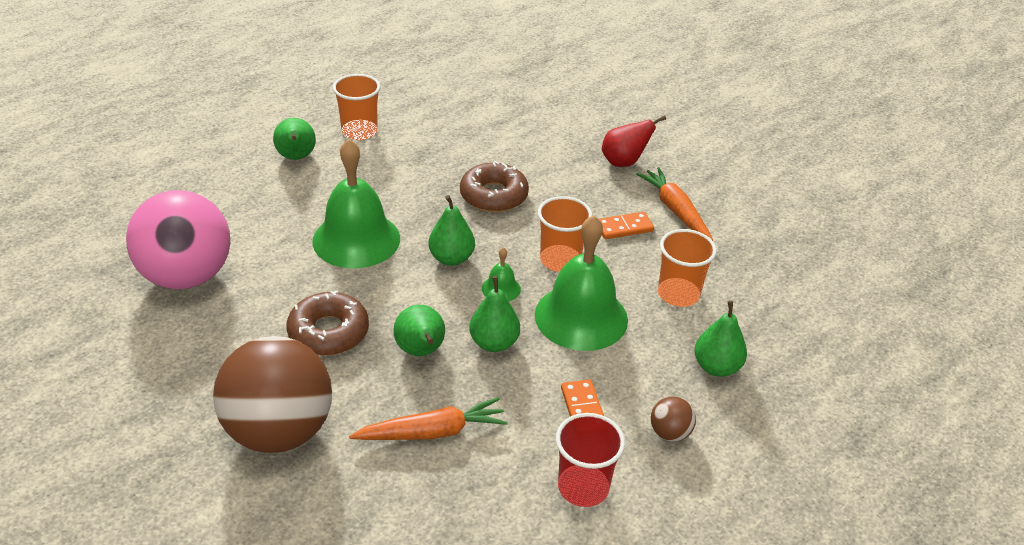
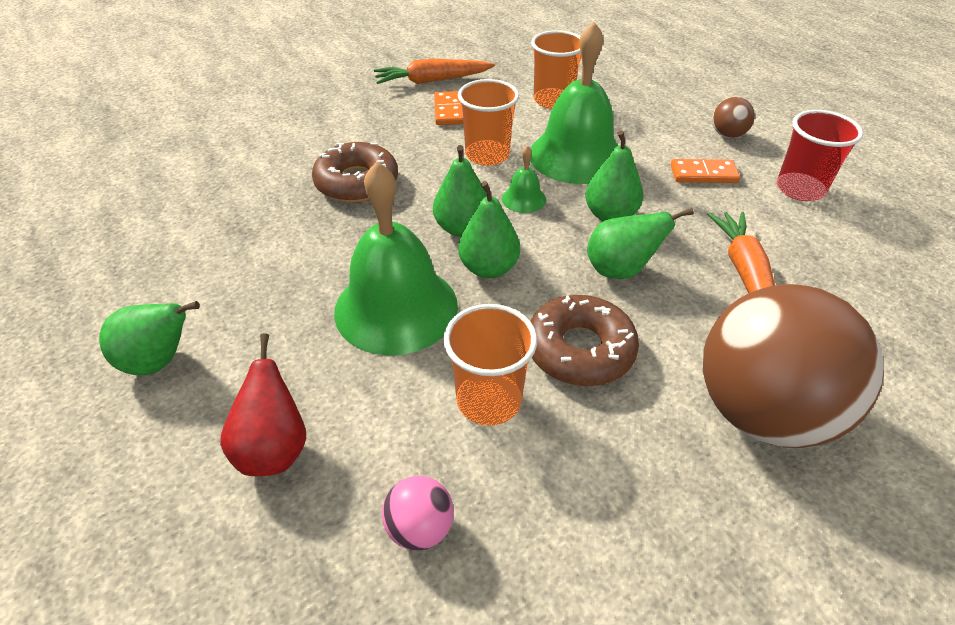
camera: 75 degrees left, 5 degrees up
pink ball [126,190,230,289] -> pink ball [382,476,454,550], size x0.40
orange cup [333,74,380,140] -> orange cup moved to [443,304,537,426]
red pear [602,115,666,167] -> red pear moved to [220,333,306,476]
green pear [694,300,747,377] -> green pear moved to [458,181,520,278]

